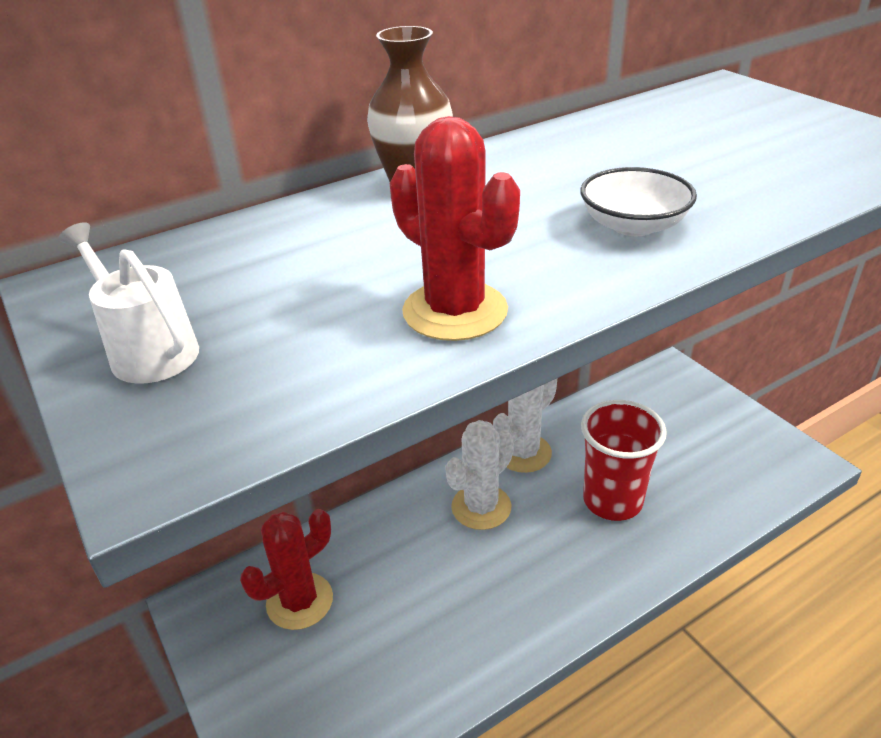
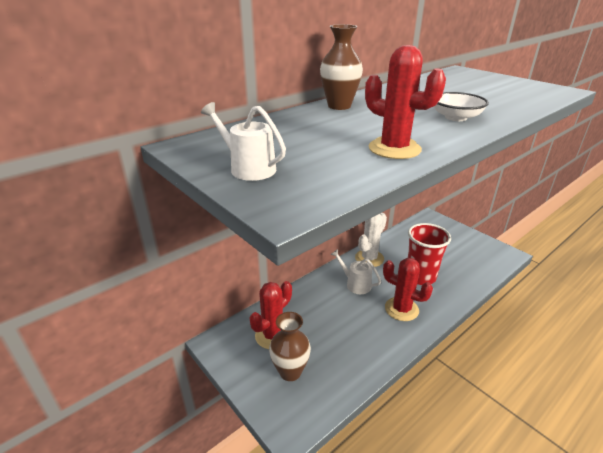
camera: 10 degrees left, 5 degrees down
white cactus [445,420,514,530] -> white watering can [331,249,381,294]
none -> brown vase [269,312,311,381]
none -> red cactus [383,258,433,321]

